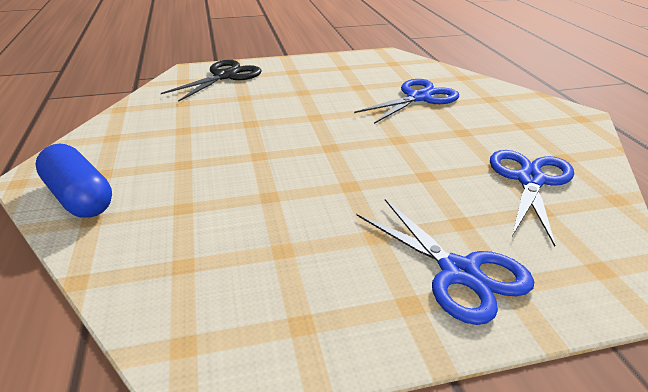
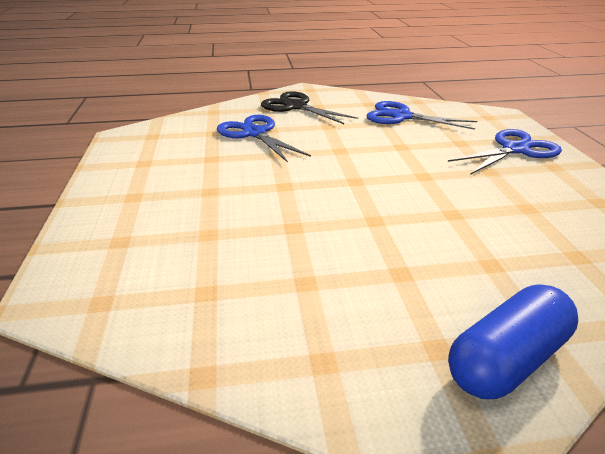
camera: 85 degrees left, 0 degrees up
black scissors [161,60,262,102] -> black scissors moved to [261,91,358,124]

